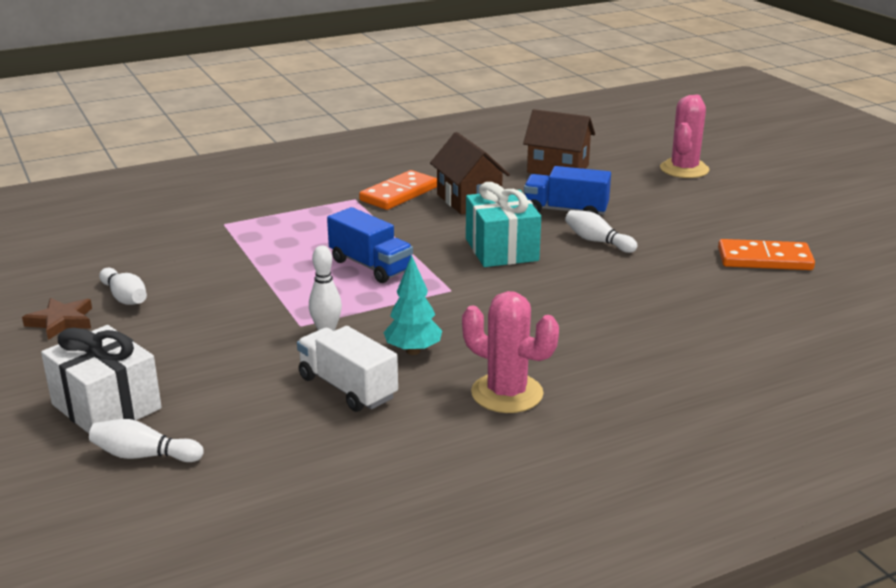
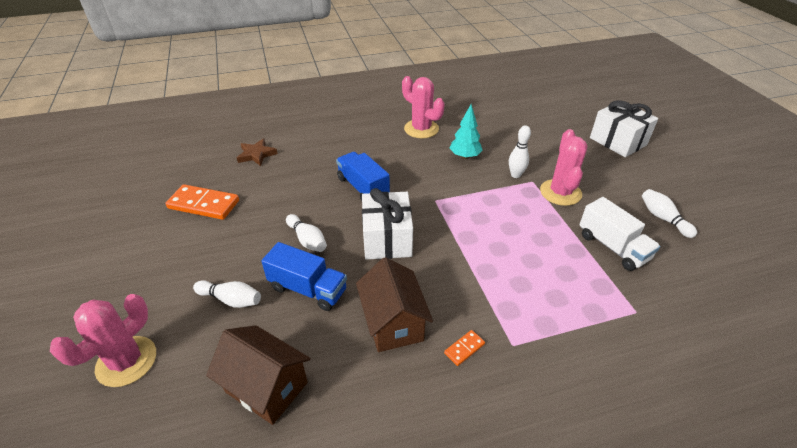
camera: 170 degrees left, 15 degrees up
brown star [22,298,92,340] -> brown star moved to [237,139,278,166]
white bowling pin [89,419,204,462] -> white bowling pin moved to [193,280,261,308]
white truck [297,326,398,412] -> white truck moved to [579,197,660,271]
blue truck [327,207,413,283] -> blue truck moved to [336,152,390,201]
orange domino [359,170,437,210] -> orange domino [444,330,485,366], size x0.46
turquoise gift [466,182,541,267] -> white gift [362,188,413,260]
none -> pink cactus [540,129,587,206]

